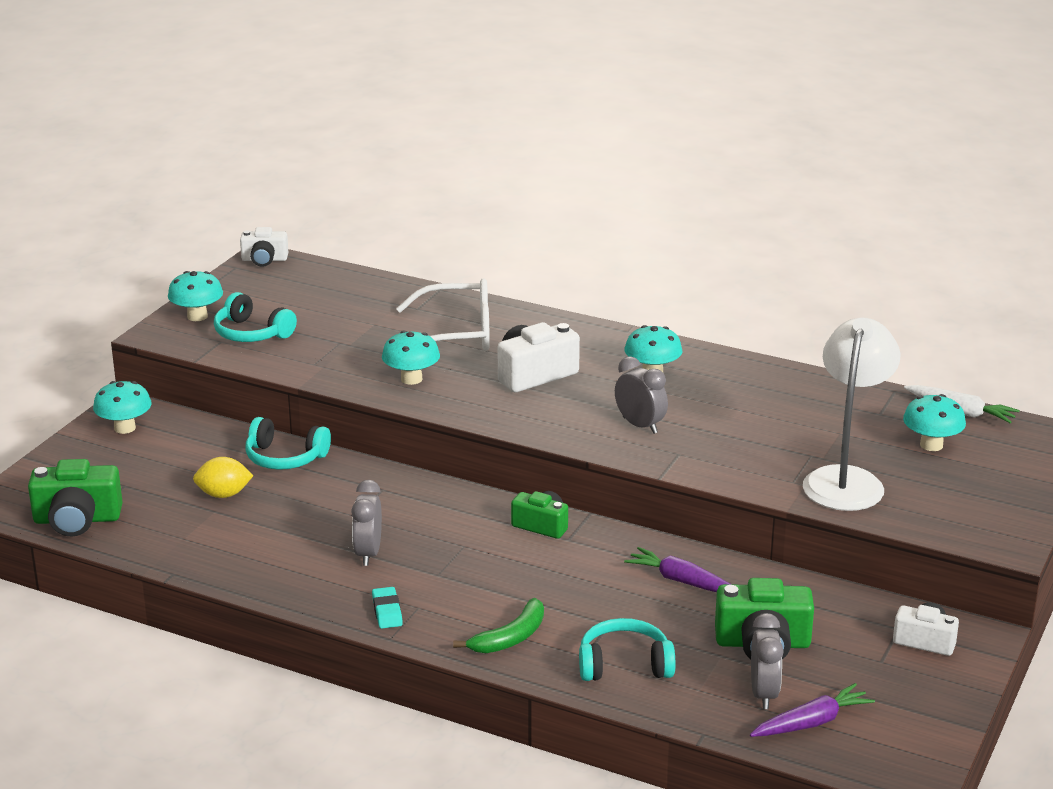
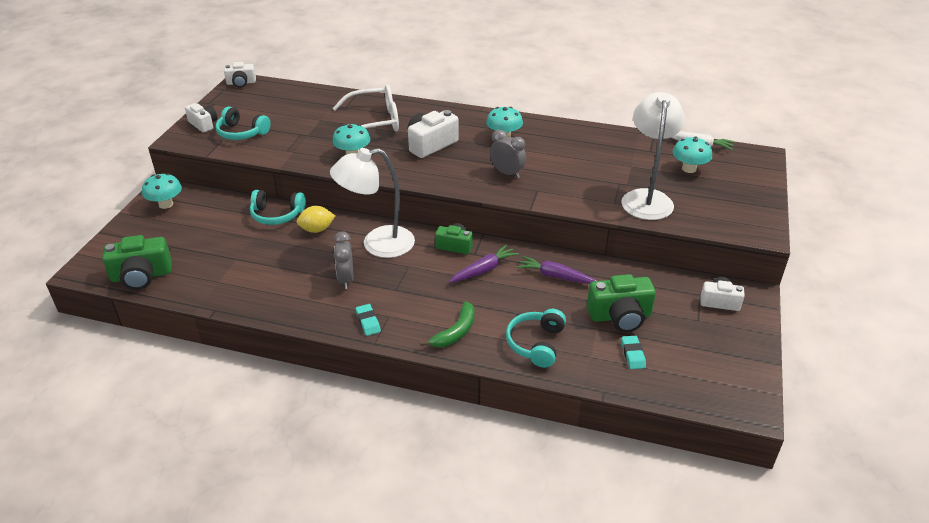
camera: 10 degrees left, 10 degrees up
turquoise mushroom [168,271,223,321] -> white camera [185,103,217,133]
yellow lemon [193,457,254,498] -> yellow lemon moved to [297,206,335,233]
turquoise headphones [579,618,675,681] -> turquoise headphones turned 60 degrees counterclockwise [506,309,566,368]
purple carrot [750,683,875,737] -> purple carrot moved to [449,244,519,283]
grey clock [751,613,784,709] -> turquoise eraser [621,336,646,369]
none -> white lamp [330,148,415,258]

